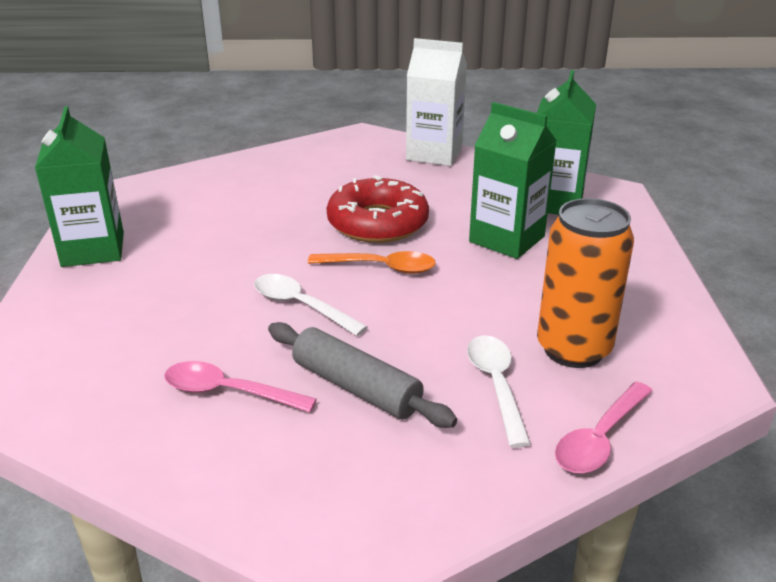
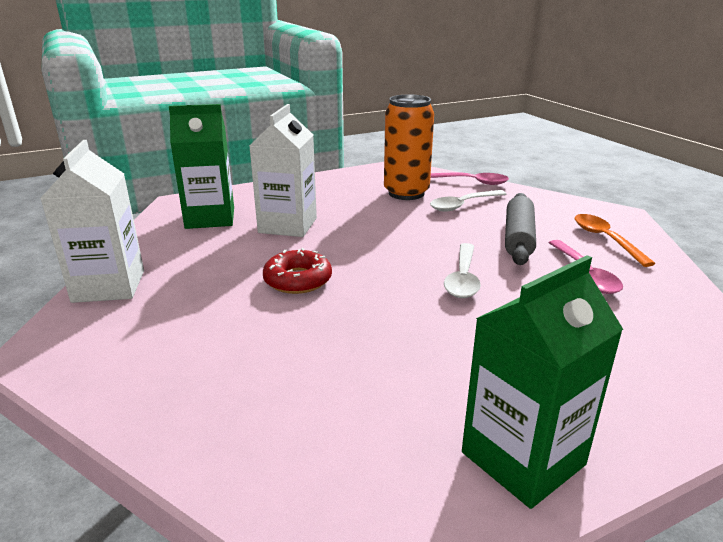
camera: 115 degrees left, 5 degrees down
orange spoon [308,251,436,274] -> orange spoon moved to [575,214,656,267]
red donut [327,175,429,243] -> red donut [263,248,332,294], size x0.65
green carton [469,102,557,259] -> white carton [249,104,317,237]

